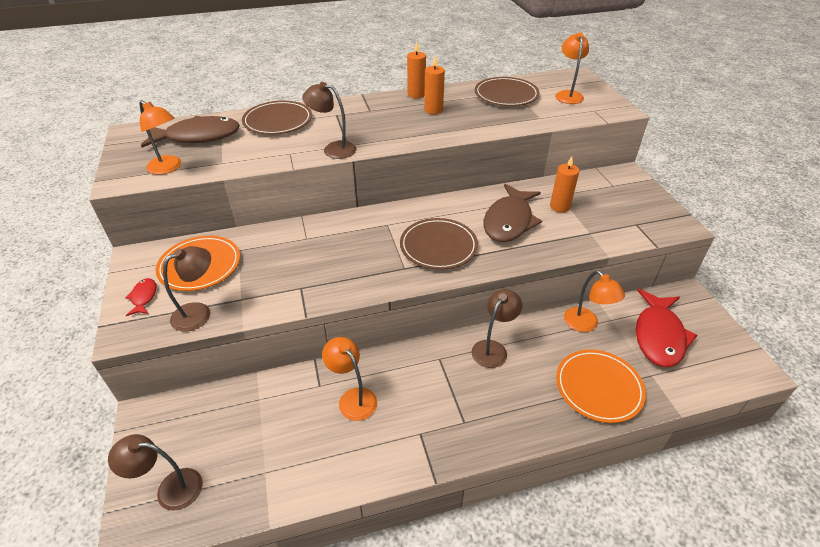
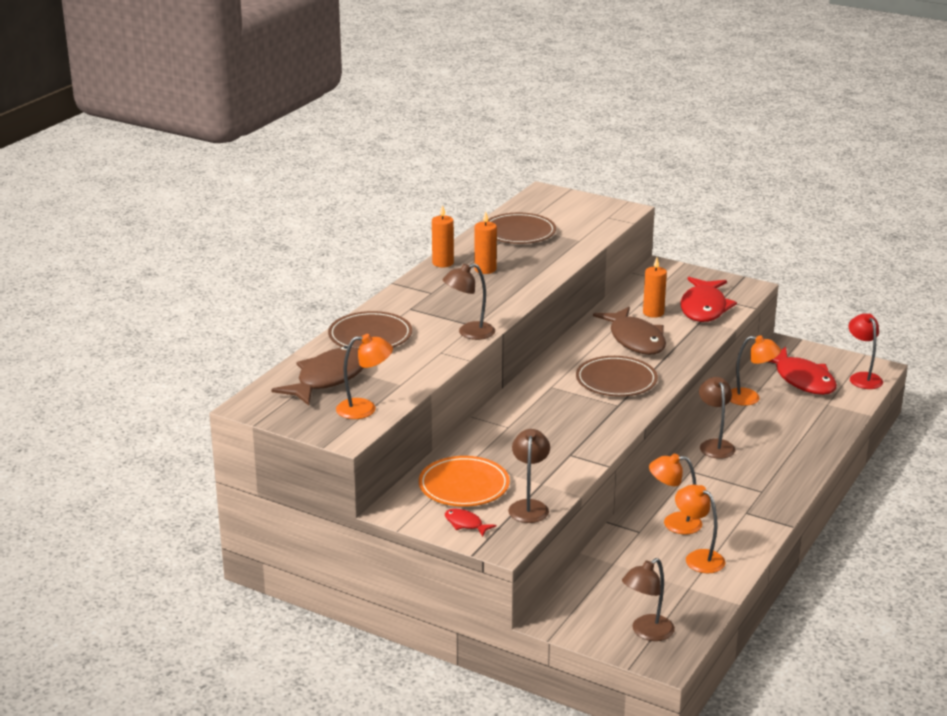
camera: 45 degrees left, 15 degrees down
orange lamp [555,33,589,104] -> orange lamp moved to [675,485,725,573]
orange plate [556,349,646,423] -> none
none -> red fish [681,277,737,322]
none -> red lamp [849,314,883,389]

